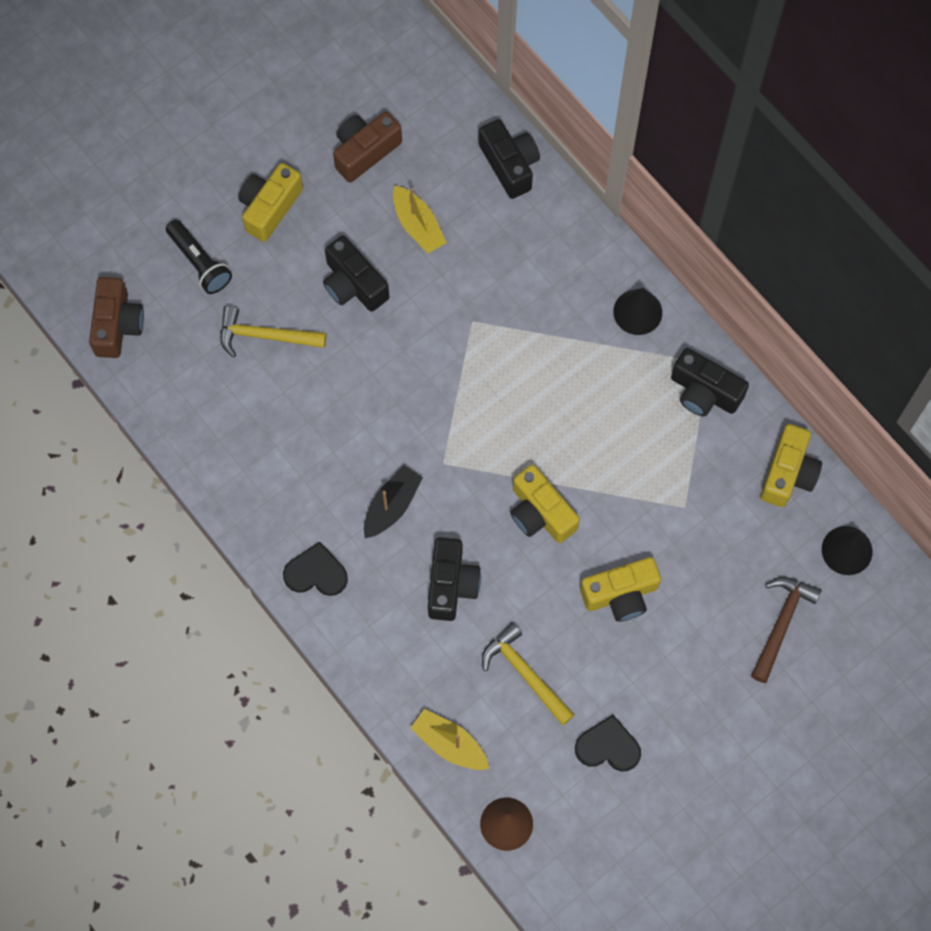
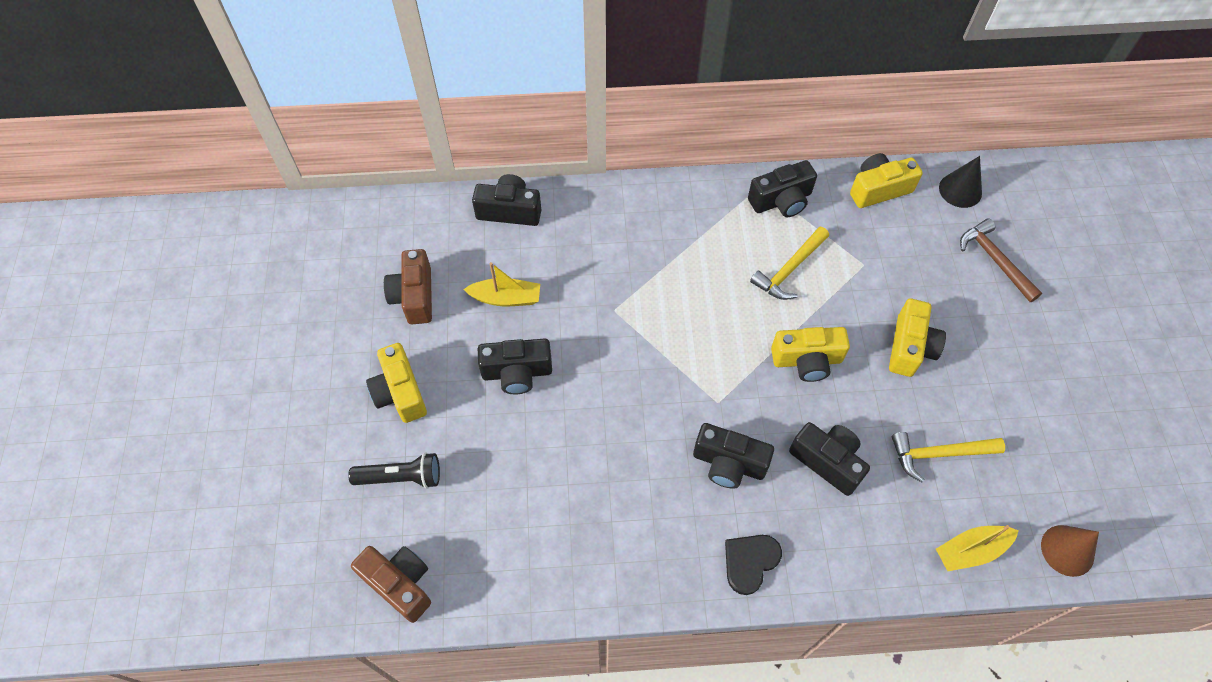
camera: 55 degrees left, 10 degrees down
yellow hammer [220,306,326,357] -> yellow hammer moved to [750,227,829,300]
black boat [364,465,423,538] -> black camera [693,423,774,489]
black heart [575,715,641,772] -> none
black cone [613,288,662,335] -> none
yellow camera [760,424,822,507] -> yellow camera turned 75 degrees counterclockwise [850,153,923,208]

